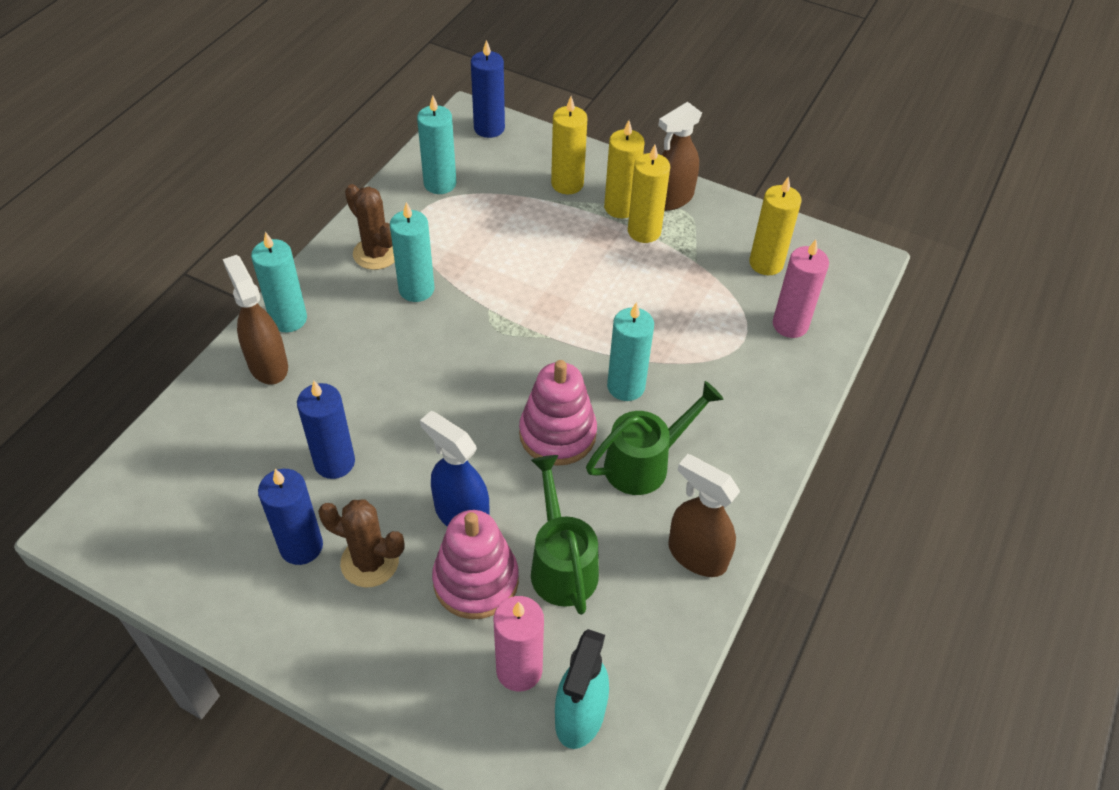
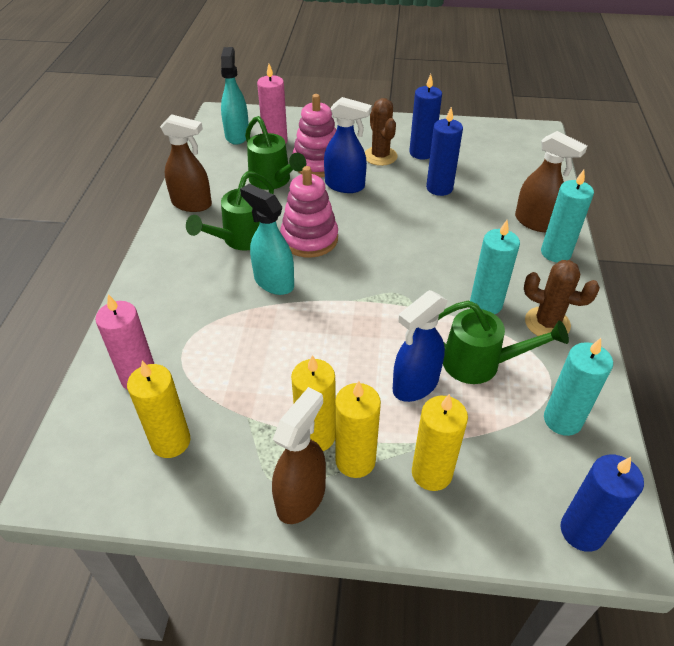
camera: 160 degrees right, 5 degrees down
brown cactus [318,499,405,588] -> brown cactus turned 75 degrees clockwise [365,98,397,166]
turquoise candle [607,302,654,401] -> turquoise spray bottle [240,184,294,295]
none -> blue spray bottle [393,290,448,402]
none -> green watering can [438,300,569,384]

